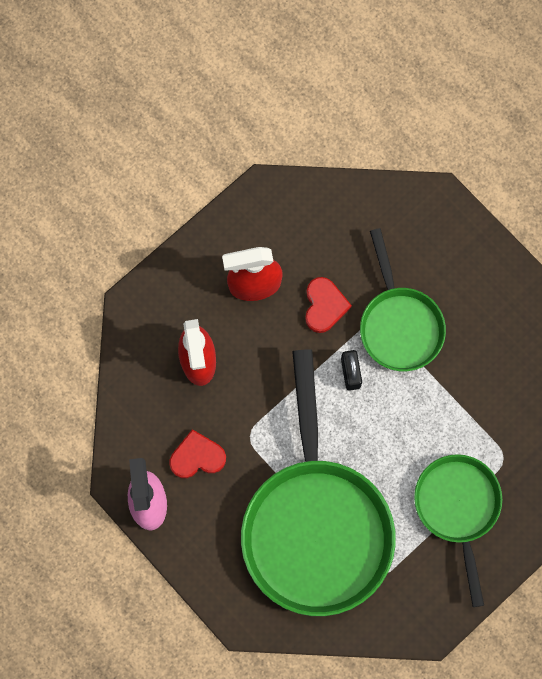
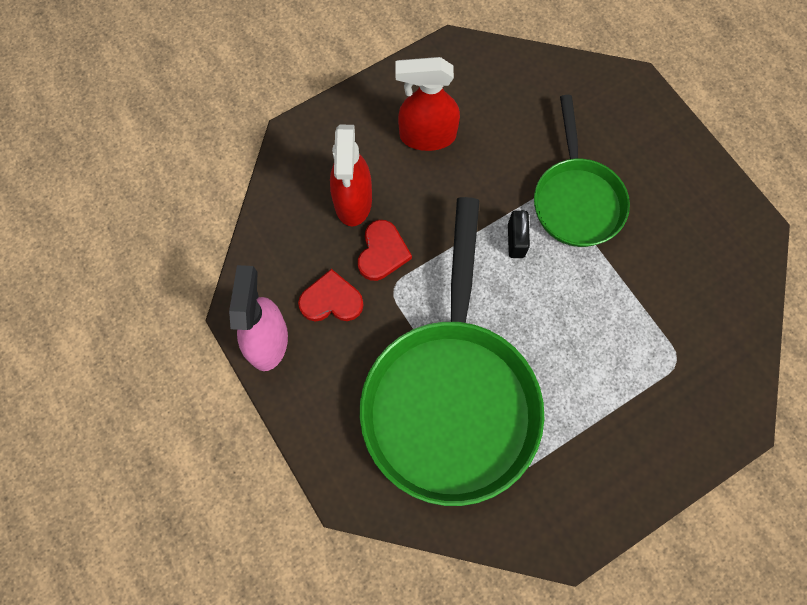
camera: 10 degrees right, 5 degrees down
red heart [305,277,352,333] -> red heart moved to [358,220,412,281]
green pan [414,454,502,607] -> none

